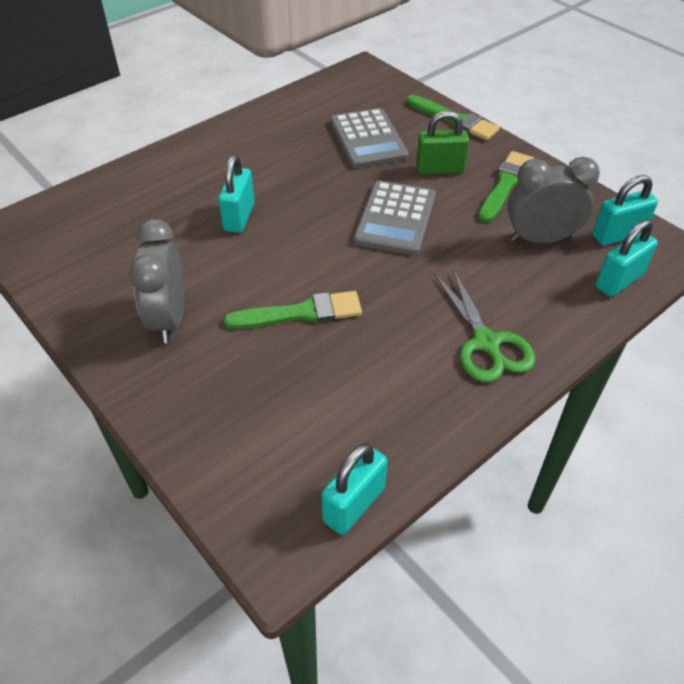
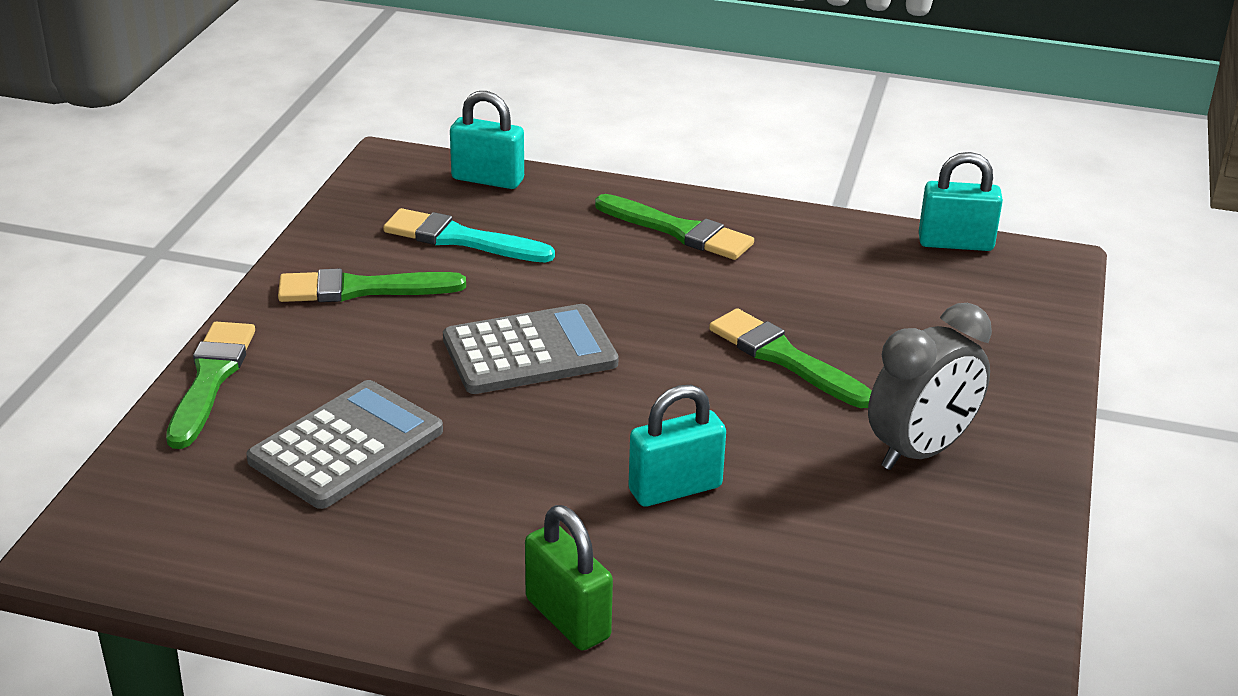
camera: 125 degrees left, 15 degrees down
green padlock [416,111,469,174] -> green padlock moved to [525,505,613,650]
green scissors [434,269,535,382] -> green brush [595,194,754,260]
grey clock [508,157,600,243] -> turquoise brush [383,208,555,263]
turquoise padlock [592,175,658,246] -> none

